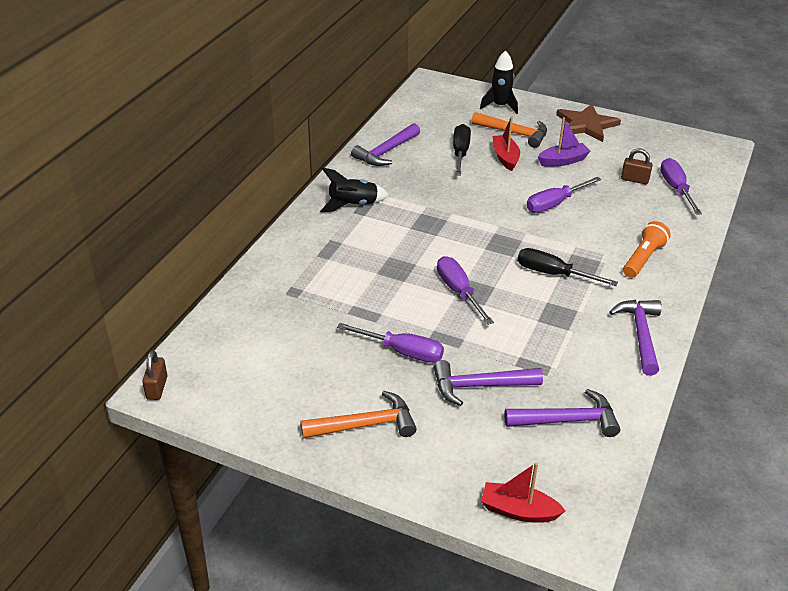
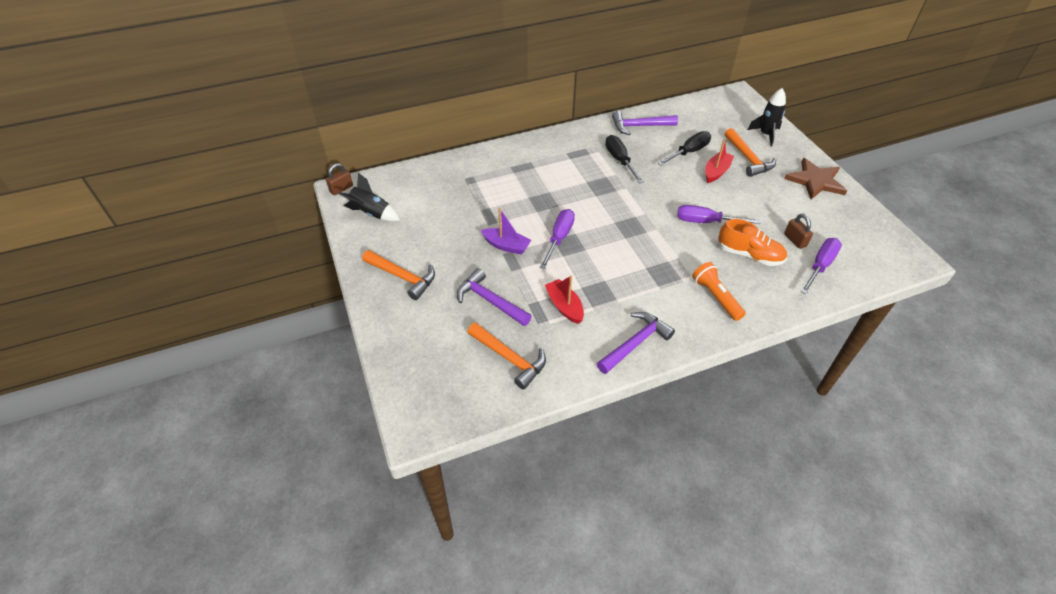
camera: 45 degrees right, 10 degrees up
black rocket [320,167,389,212] -> black rocket moved to [338,173,400,222]
purple screwdriver [337,323,444,363] -> none
red boat [481,462,566,523] -> red boat moved to [545,275,584,324]
purple hammer [504,389,620,437] -> orange hammer [467,322,546,390]
black screwdriver [518,248,618,286] -> black screwdriver moved to [605,135,643,183]
purple boat [538,117,591,167] -> purple boat moved to [481,208,531,255]
orange flashlight [623,221,671,278] -> orange flashlight turned 105 degrees counterclockwise [692,262,746,321]
none -> orange shoe [718,219,787,266]

